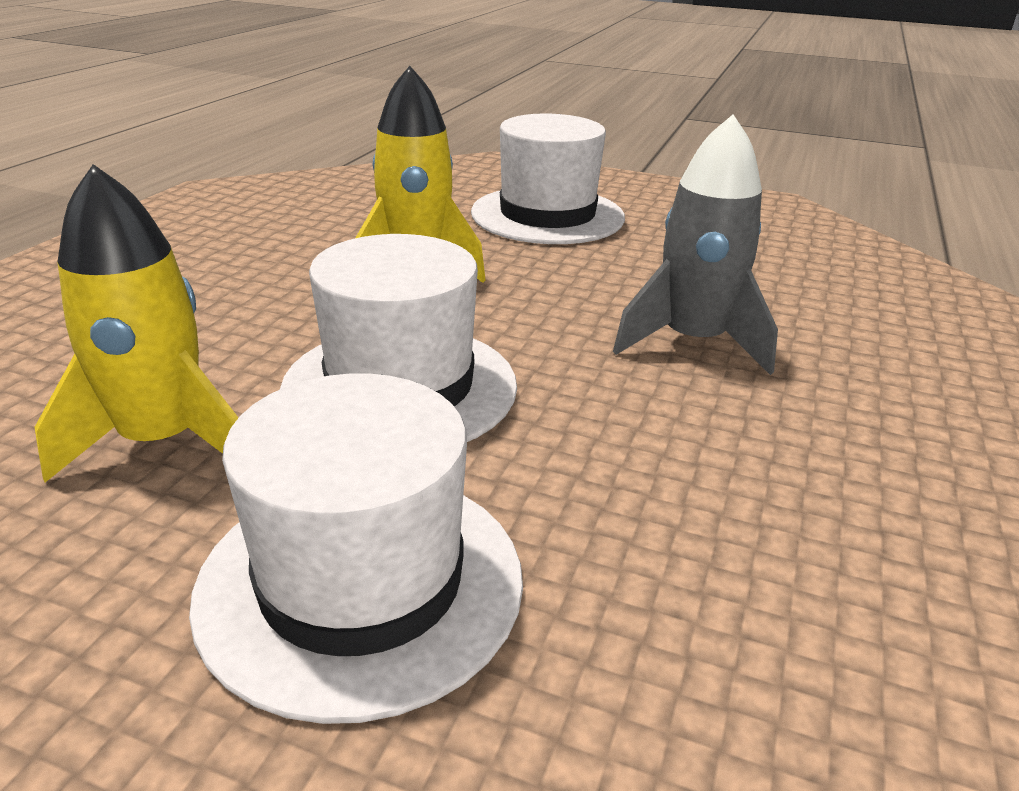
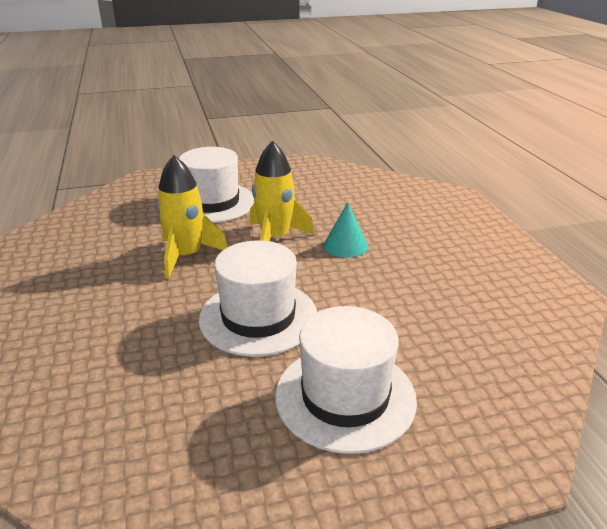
camera: 35 degrees left, 0 degrees up
yellow rocket [34,164,239,482] -> yellow rocket moved to [249,141,314,241]
grey rocket [613,115,778,375] -> turquoise cone [324,202,368,258]

